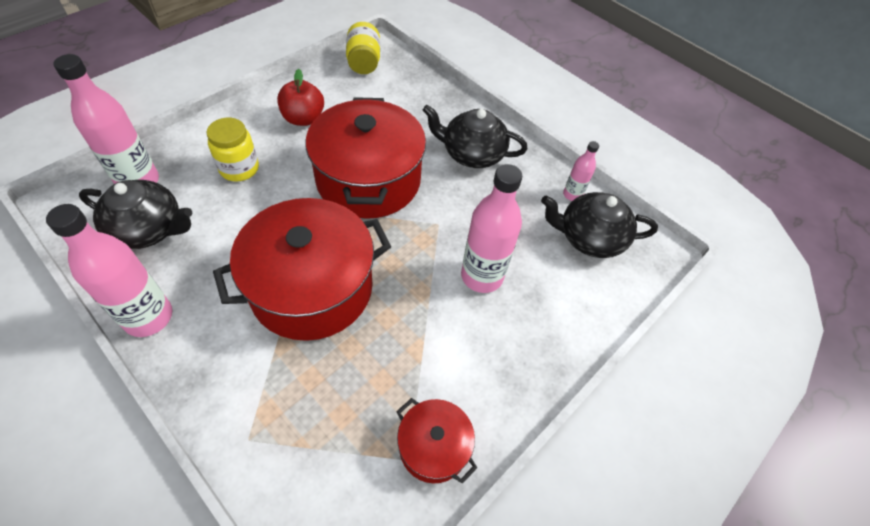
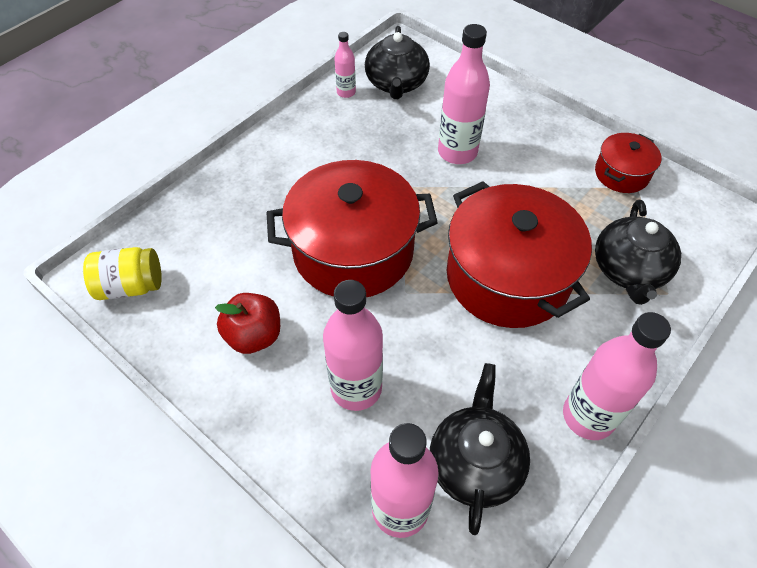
camera: 90 degrees left, 0 degrees up
yellow jar [206,118,259,182] -> pink bottle [323,280,383,411]
black teapot [423,105,527,168] -> black teapot moved to [595,199,681,305]

